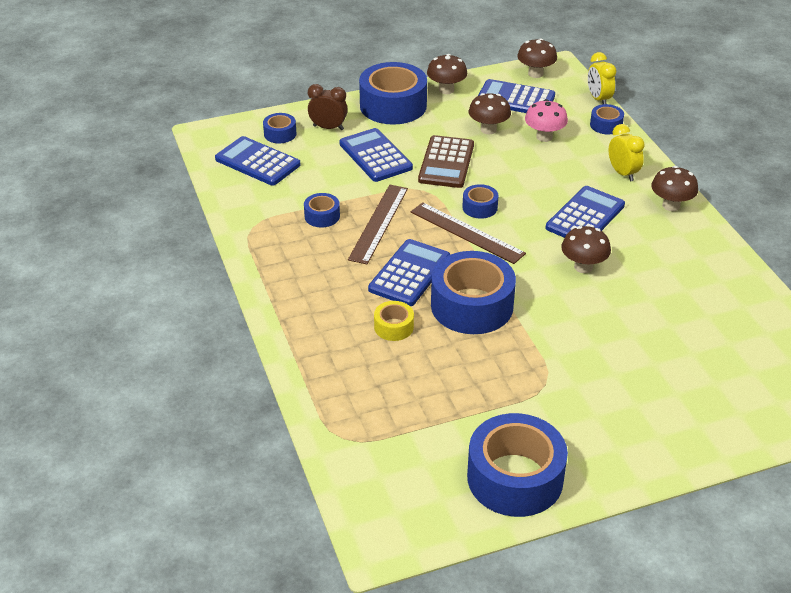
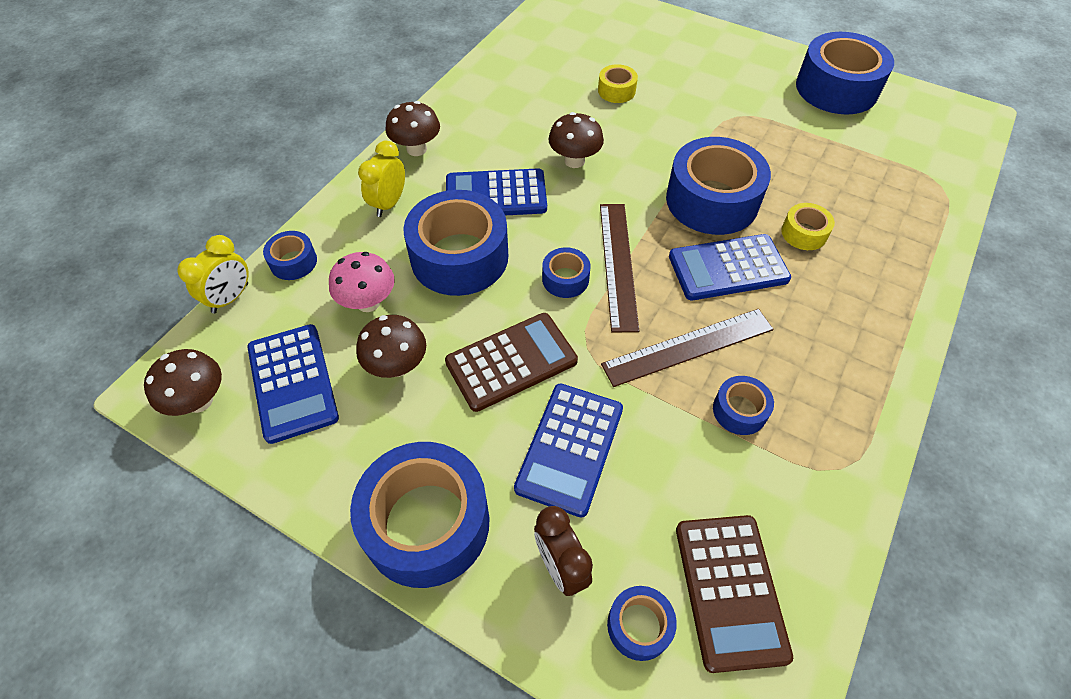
camera: 130 degrees left, 15 degrees up
blue calculator [215,136,301,186] -> brown calculator [676,515,793,673]
brown mushroom [427,54,467,94] -> none
none -> blue tape [404,190,508,296]
none -> yellow tape [598,64,638,103]

